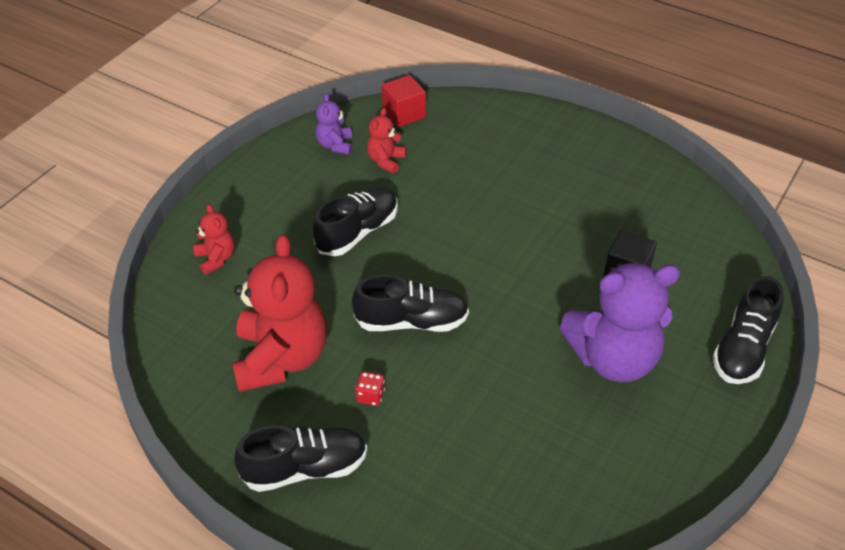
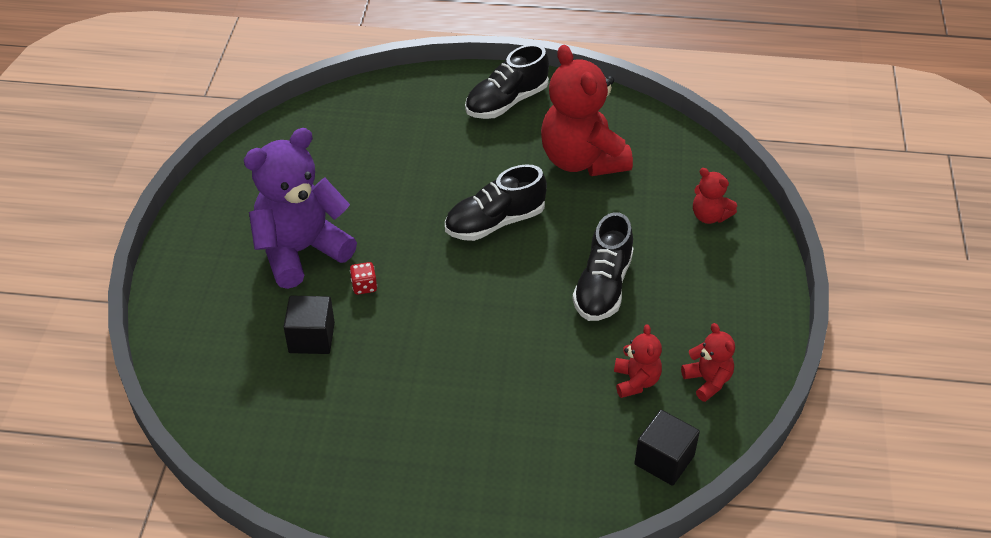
camera: 155 degrees right, 0 degrees up
purple teddy bear [315,93,352,154] -> red teddy bear [681,323,735,402]
red dice [355,371,385,406] -> red dice moved to [350,262,377,295]
red cube [382,75,426,127] -> black cube [634,410,700,486]
black shoe [712,276,784,384] -> none

